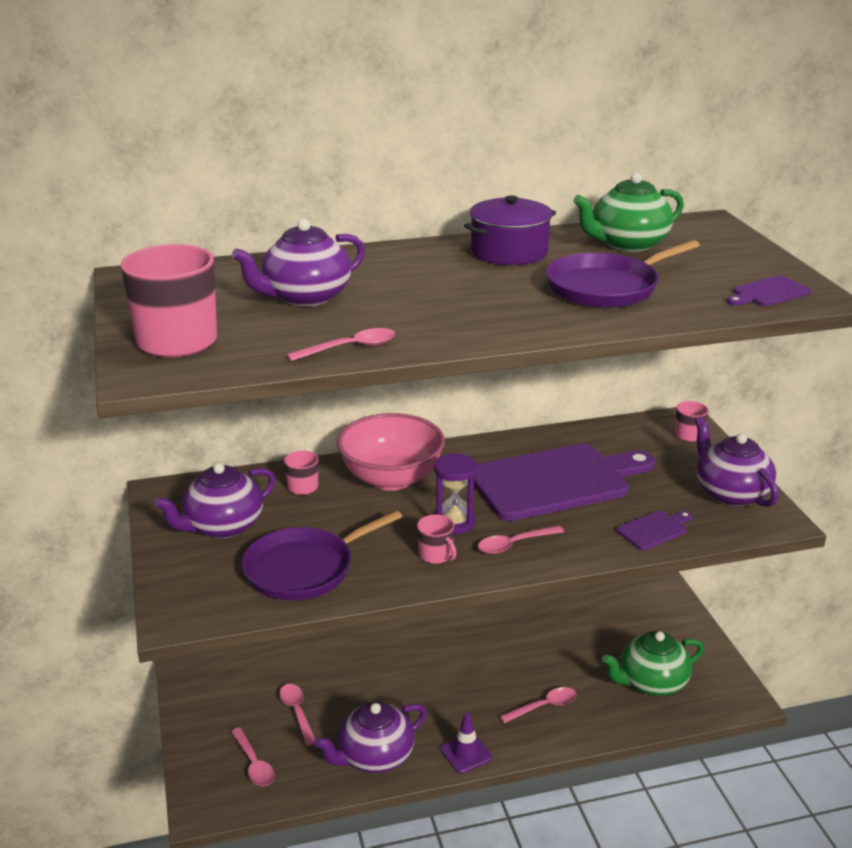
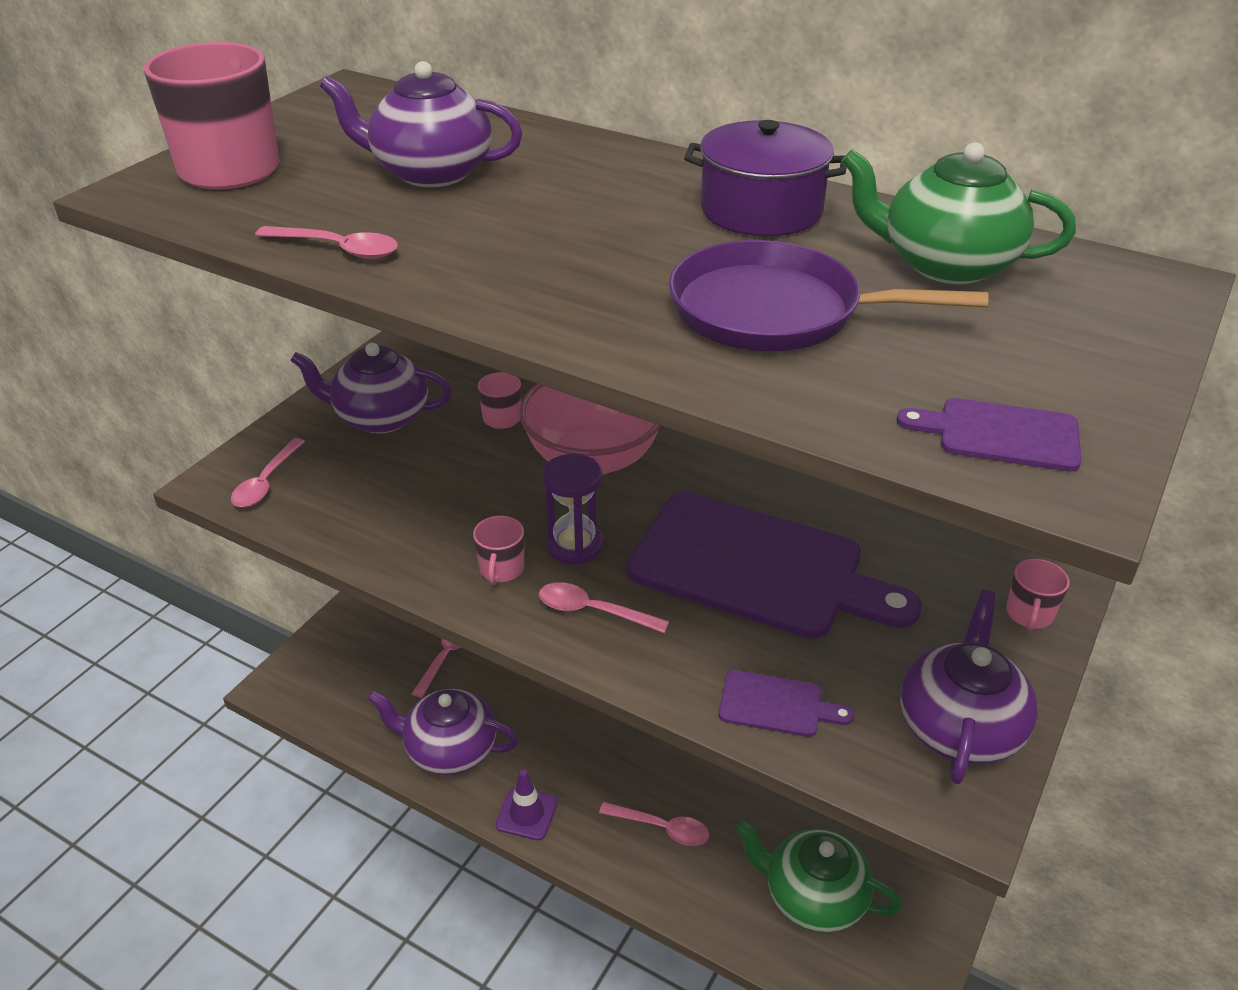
camera: 45 degrees right, 10 degrees up
pink spoon [231,727,275,786] -> pink spoon moved to [231,438,305,507]
purple pan [242,510,402,601] -> none

